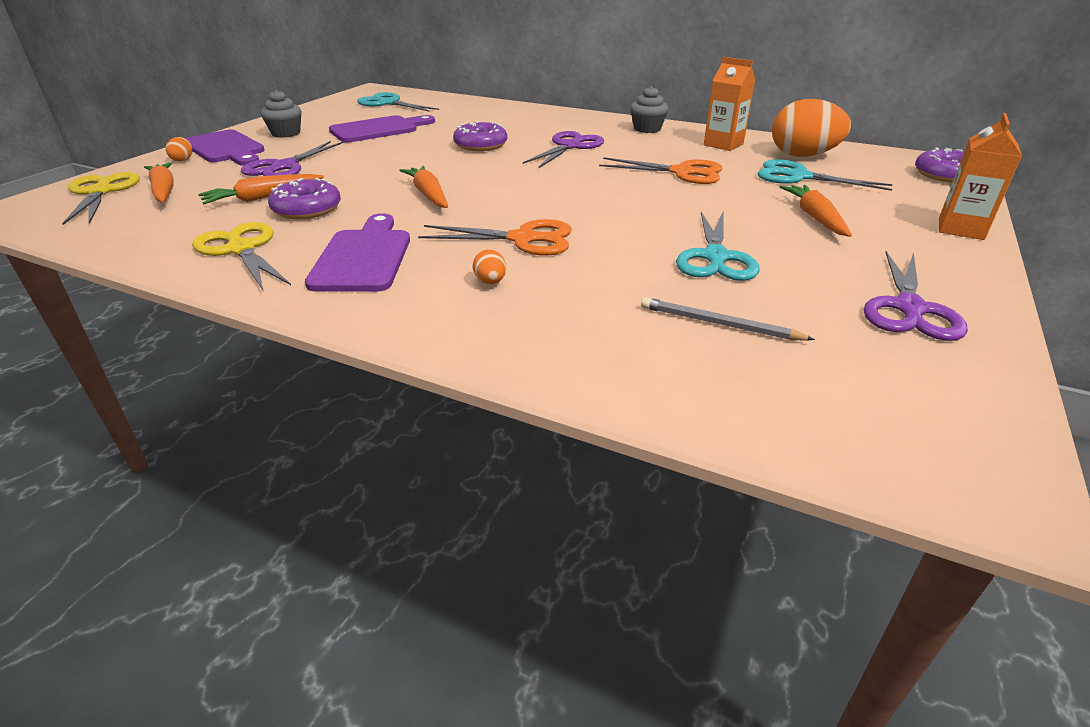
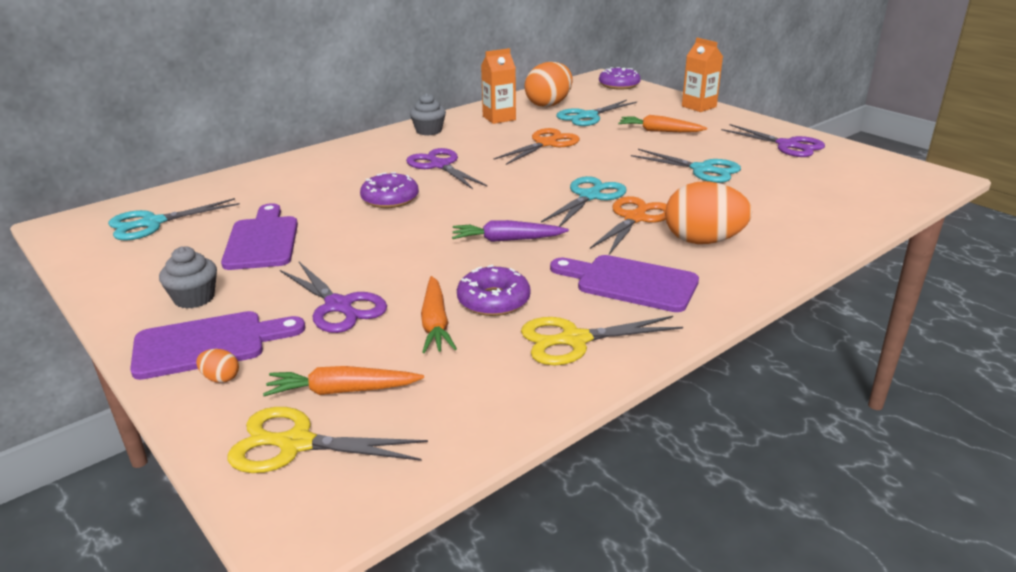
camera: 65 degrees left, 5 degrees down
orange carrot [399,166,448,208] -> purple carrot [452,220,569,242]
orange egg [473,249,506,284] -> orange egg [665,181,752,244], size x2.45
grey pencil [641,297,815,341] -> none
none -> turquoise scissors [541,176,627,227]

